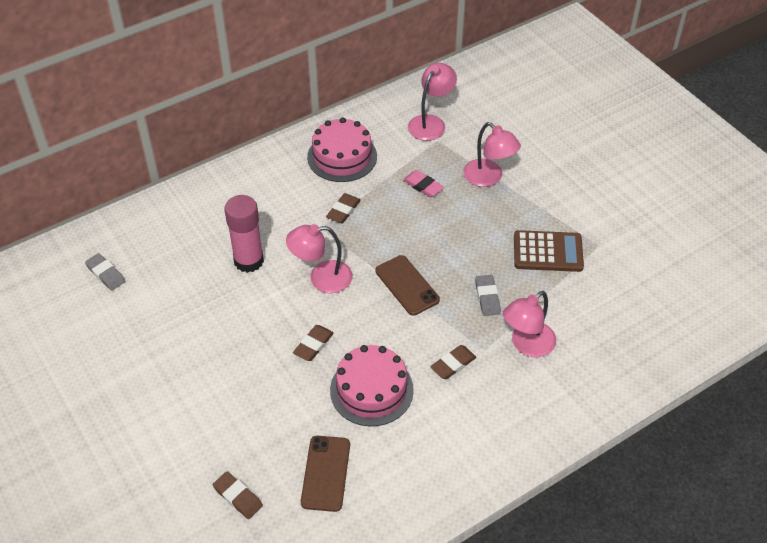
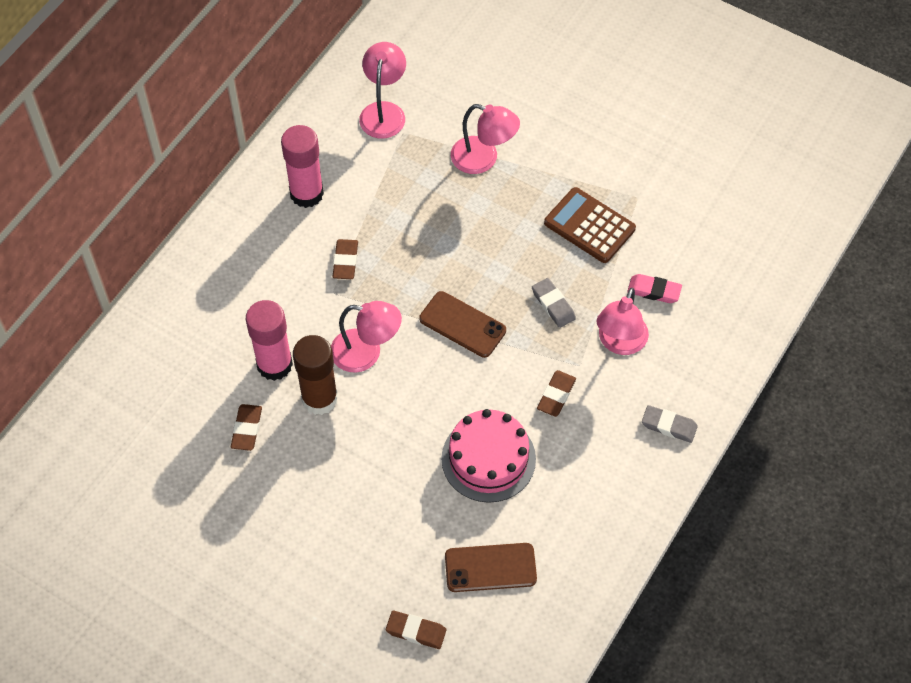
camera: 25 degrees left, 10 degrees up
grey eraser [85,253,125,291] -> grey eraser moved to [642,405,698,443]
pink lamp [286,224,353,293] -> pink lamp turned 135 degrees counterclockwise [331,301,402,373]
brown eraser [293,325,334,361] -> brown eraser moved to [231,404,262,451]
brown phone [301,436,350,512] -> brown phone turned 75 degrees counterclockwise [445,543,537,592]
pink cake [307,117,377,182] -> pink glue stick [281,125,324,208]
pink eraser [403,170,444,197] -> pink eraser moved to [627,274,682,303]
brown calculator [514,230,584,272] -> brown calculator turned 120 degrees counterclockwise [544,187,636,263]
none -> brown glue stick [293,335,338,415]

